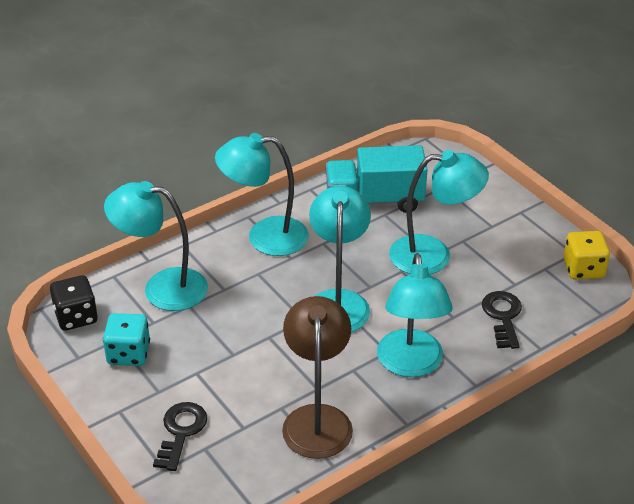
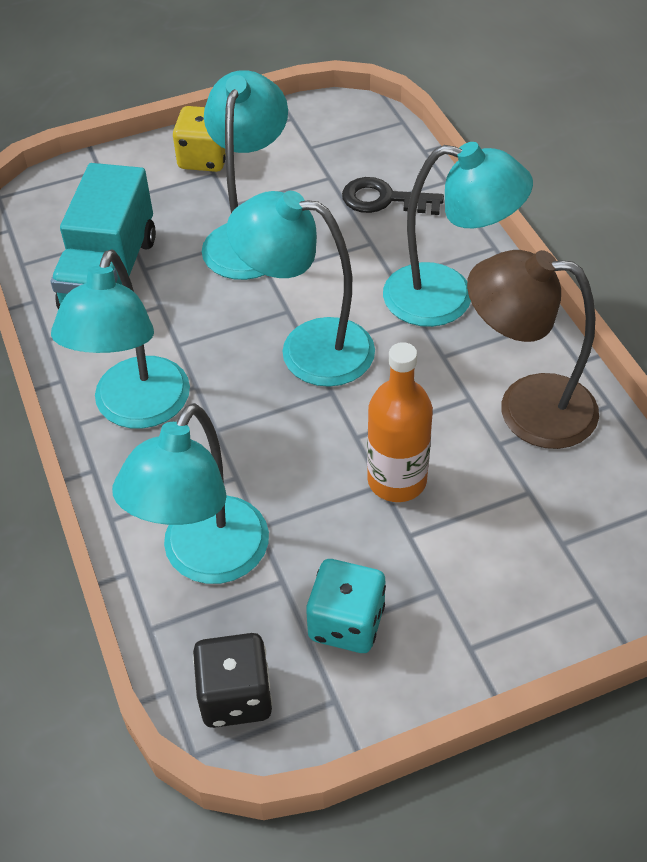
camera: 75 degrees left, 10 degrees up
black key [153,402,208,471] -> none
yellow dice [564,231,610,280] -> yellow dice moved to [173,106,226,172]
none -> orange bottle [367,342,433,502]

